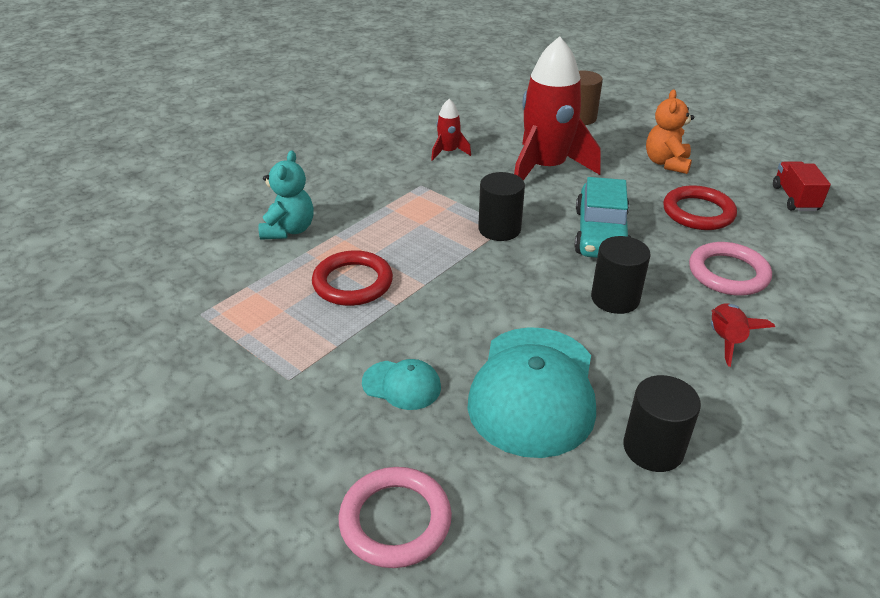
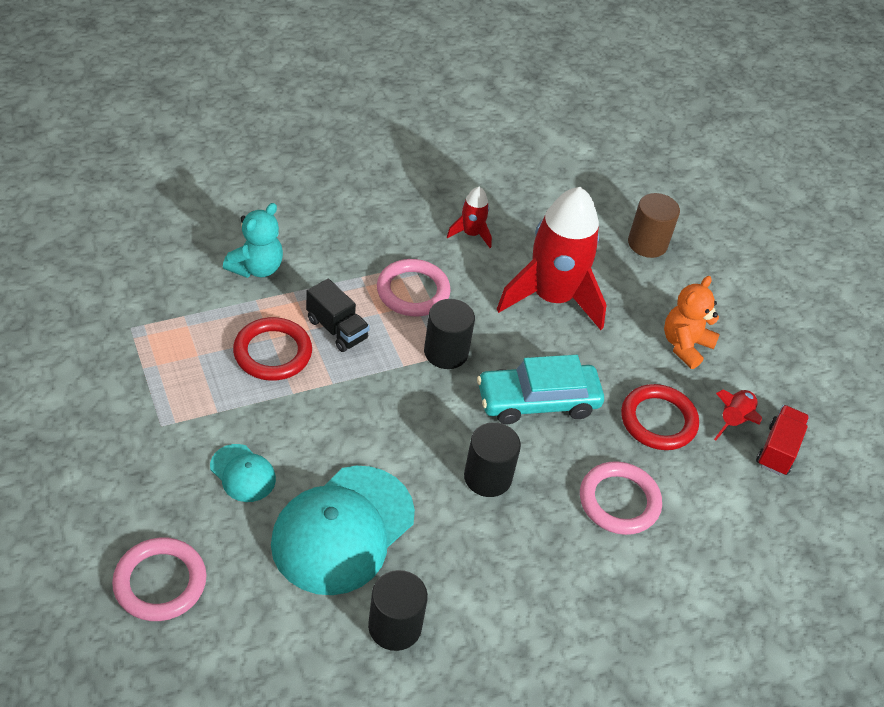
camera: 20 degrees right, 10 degrees up
turquoise car [574,177,631,258] -> turquoise car turned 45 degrees clockwise [477,355,604,424]
red rocket [711,303,775,367] -> red rocket moved to [714,389,762,441]
none -> black truck [306,279,370,352]
none -> pink ring [377,259,451,316]

